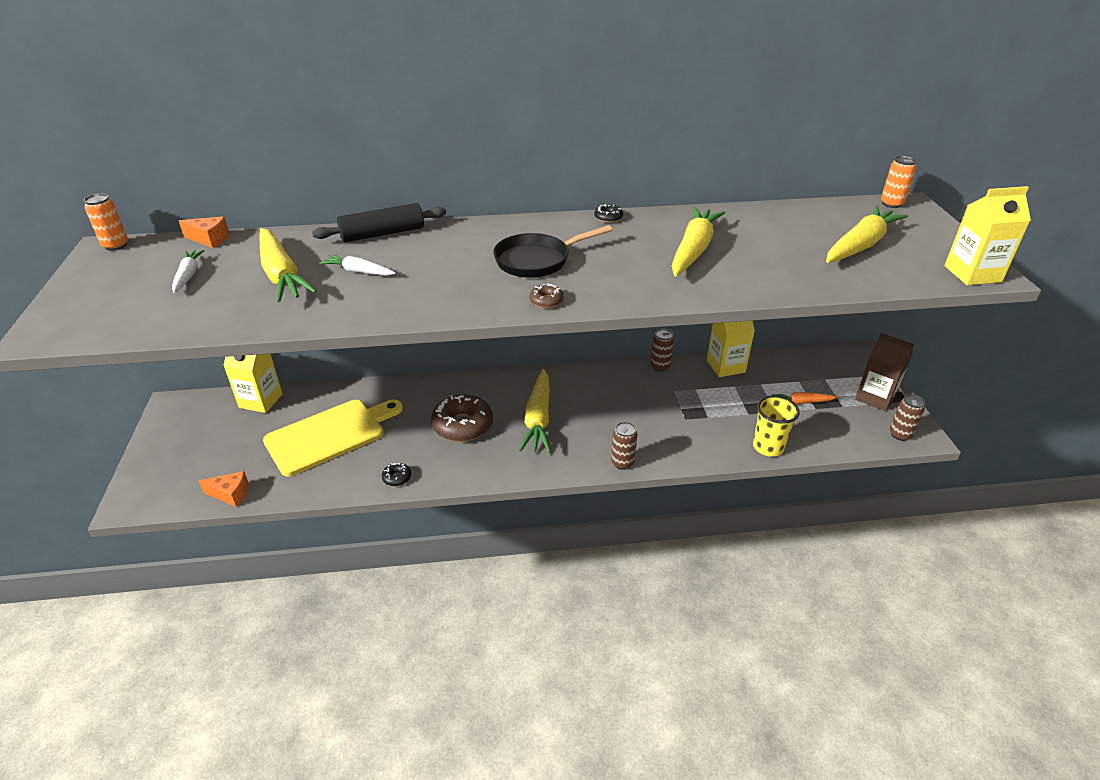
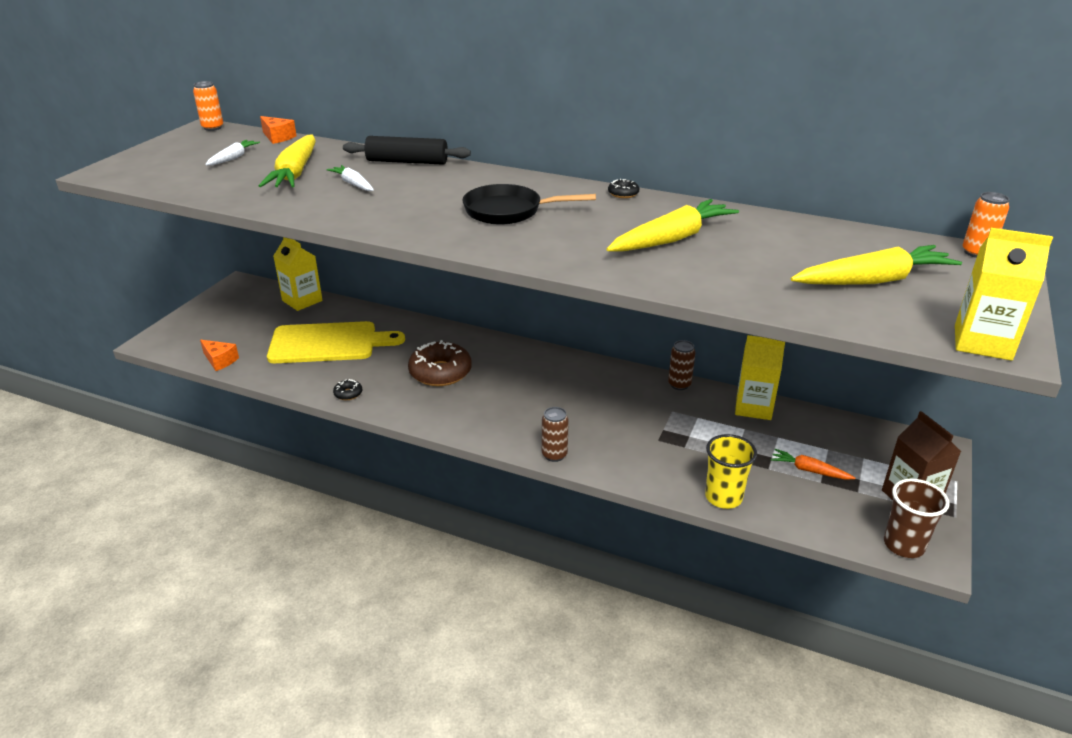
camera: 30 degrees right, 5 degrees down
yellow carrot [519,369,551,453] -> none
brown donut [529,284,564,308] -> none
brown can [890,394,925,441] -> brown cup [884,479,950,558]

